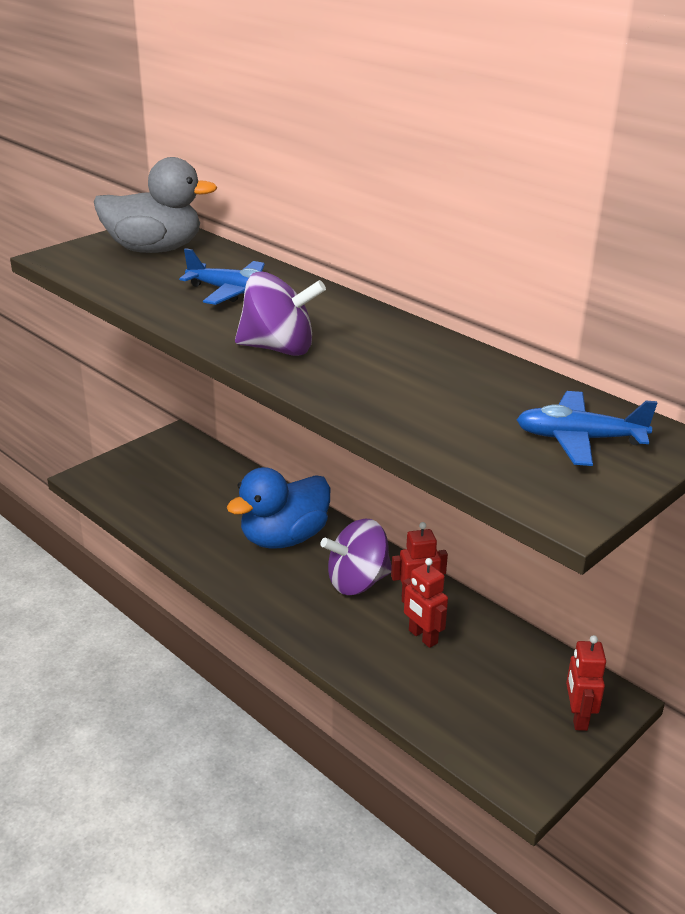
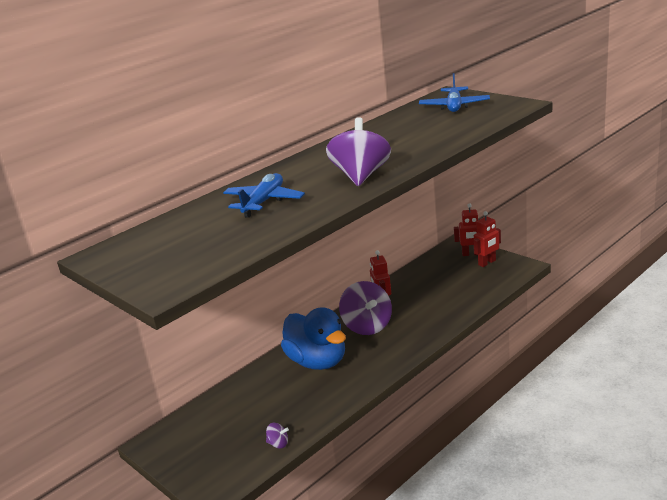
camera: 85 degrees left, 5 degrees down
grey duck [94,157,218,253] -> none
red robot [402,558,448,648] -> red robot moved to [474,211,501,267]
none -> purple spinning top [266,423,289,448]

